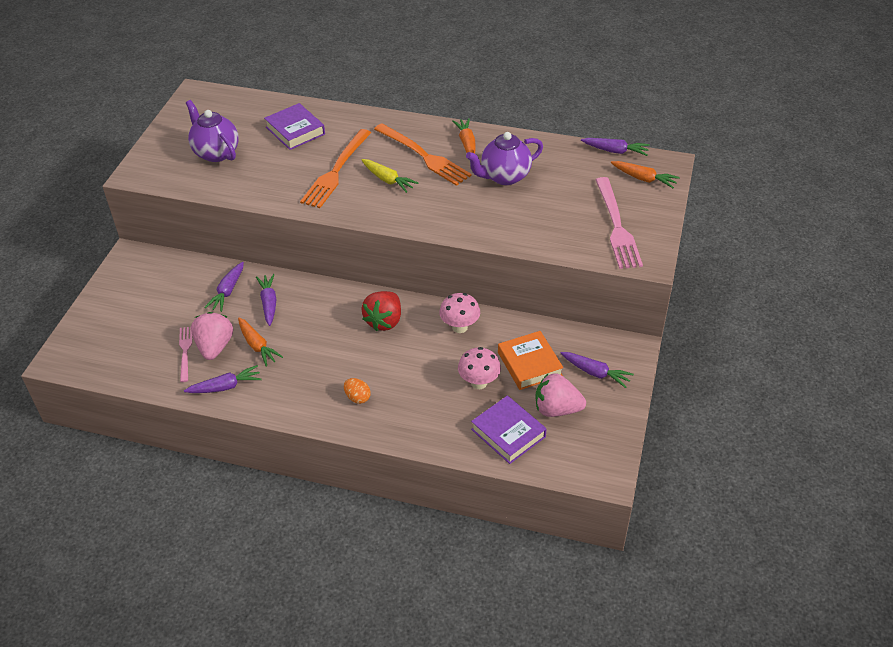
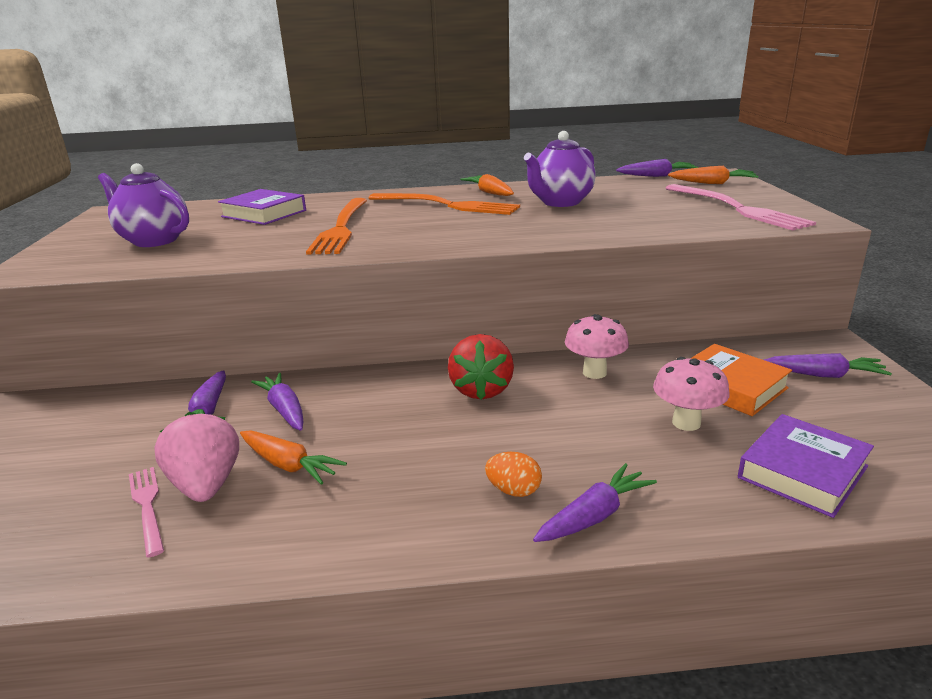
camera: 20 degrees left, 20 degrees down
purple carrot [184,365,262,393] -> purple carrot moved to [533,463,657,542]
yellow carrot [361,159,418,193] -> none
purple book [471,396,547,464] -> purple book turned 75 degrees counterclockwise [738,414,874,518]
pink strawberry [535,373,586,417] -> none

